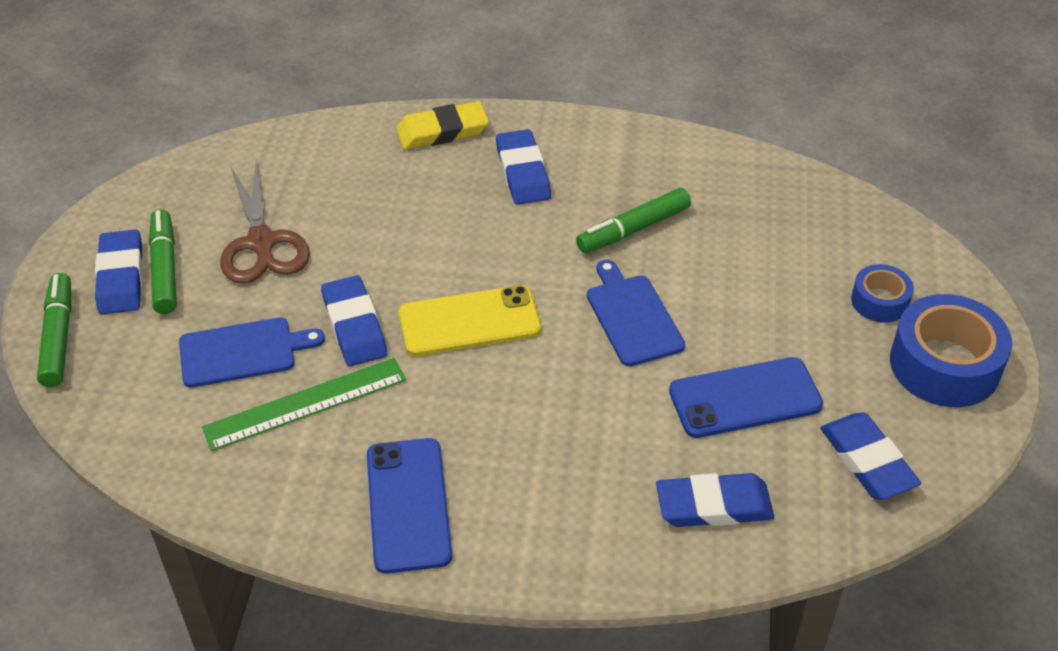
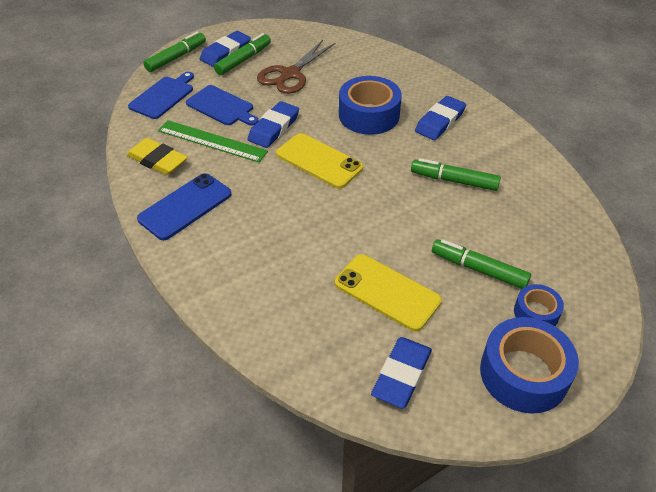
camera: 50 degrees right, 0 degrees up
yellow eraser [396,101,489,150] -> yellow eraser moved to [126,138,188,175]
blue cutting board [587,260,685,366] -> blue cutting board moved to [128,72,194,119]
blue eraser [656,473,774,527] -> none
blue phone [669,357,823,438] -> yellow phone [335,254,442,331]
none -> blue tape [339,76,402,135]
none -> green marker [432,239,531,289]

